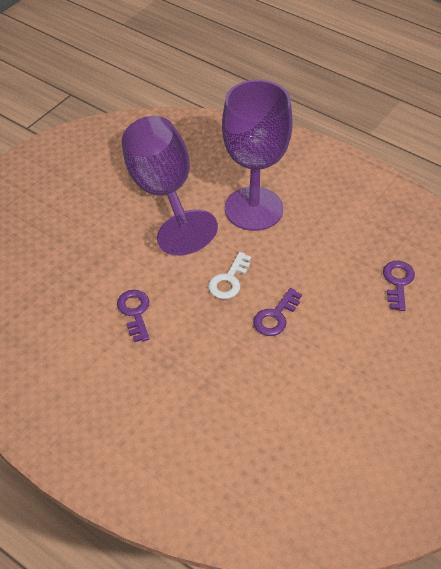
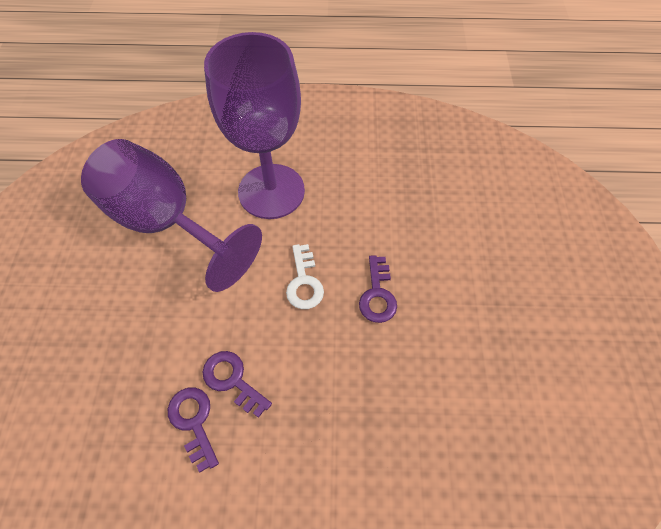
camera: 35 degrees left, 10 degrees up
purple key [383,261,415,311] -> purple key moved to [168,388,219,472]

